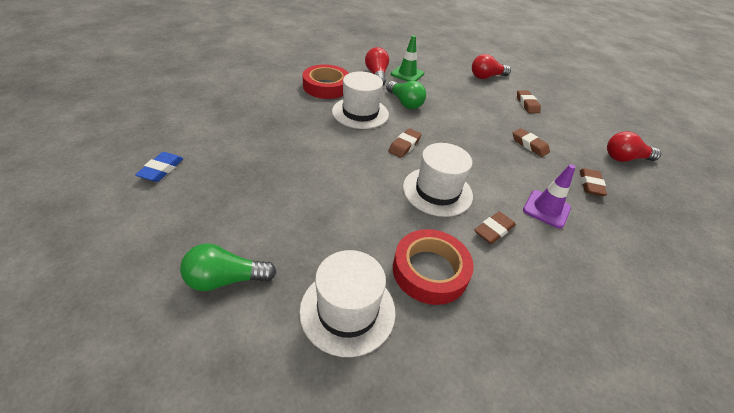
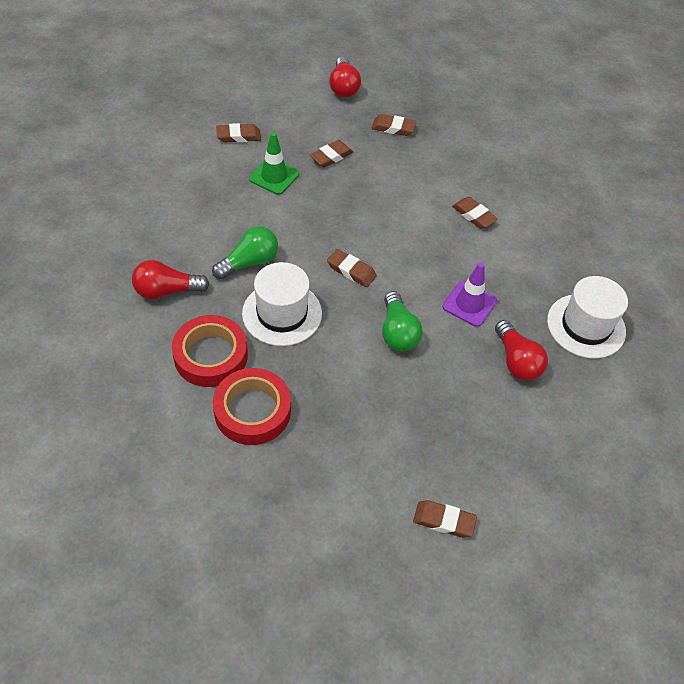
camera: 90 degrees left, 10 degrees up
blue eraser [135,152,183,182] -> brown eraser [413,500,477,538]
green light bulb [180,244,276,291] -> green light bulb moved to [382,291,423,351]
green traffic cone [391,35,424,82] -> green traffic cone moved to [249,132,299,195]
red tape [393,229,474,305] -> red tape moved to [213,368,291,445]
white hat [403,143,473,217] -> none
red light bulb [472,54,511,79] -> red light bulb moved to [495,320,548,381]
purple traffic cone [523,164,575,229] -> purple traffic cone moved to [443,262,497,327]

